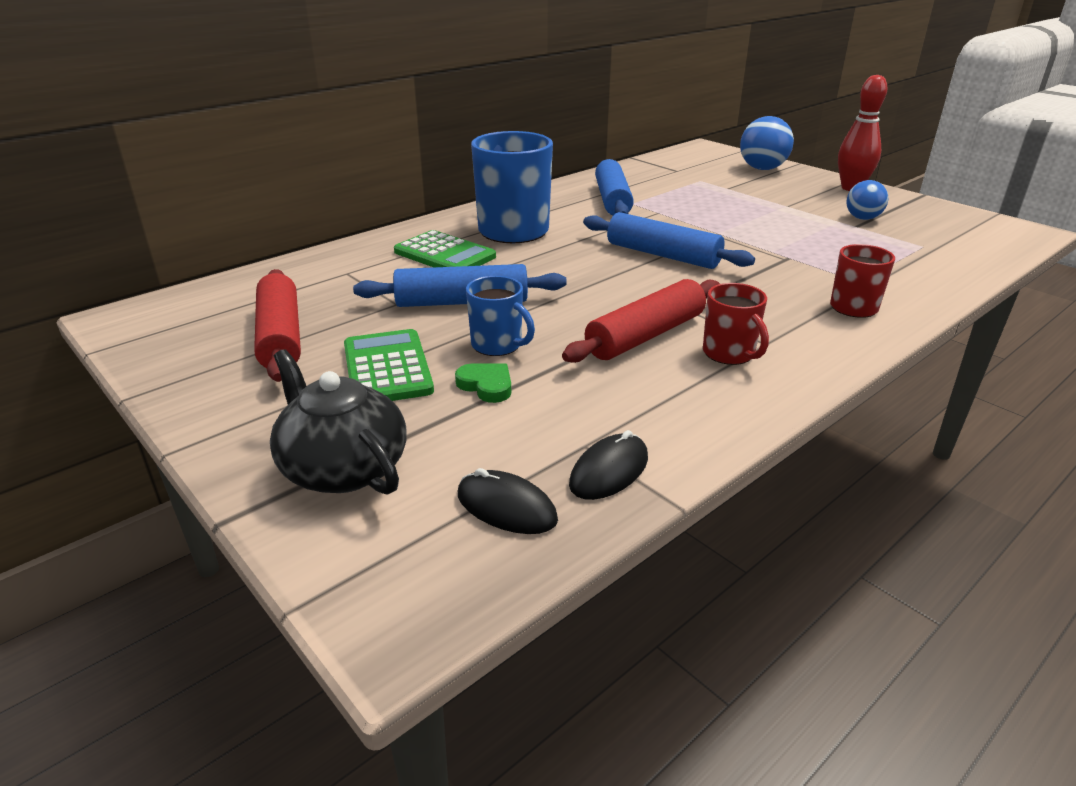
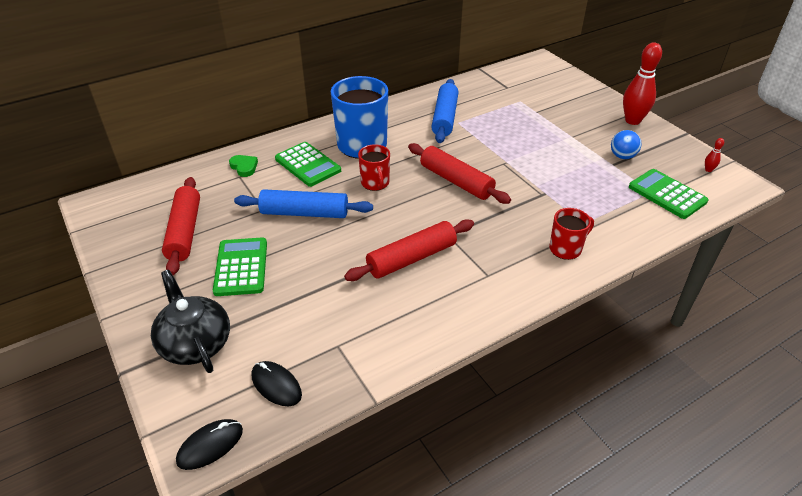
camera: 10 degrees right, 10 degrees up
green heart [455,363,511,403] -> green heart moved to [229,155,258,177]
blue mug [466,276,535,356] -> none
black mouse [569,430,648,500] -> black mouse moved to [176,419,243,470]
blue rolling pin [583,212,755,269] -> red rolling pin [408,143,511,204]
red mug [703,283,769,365] -> red mug moved to [358,144,390,191]
blue ball [740,116,794,170] -> none
none -> green calculator [629,169,708,219]
none -> red bowling pin [705,138,724,172]

